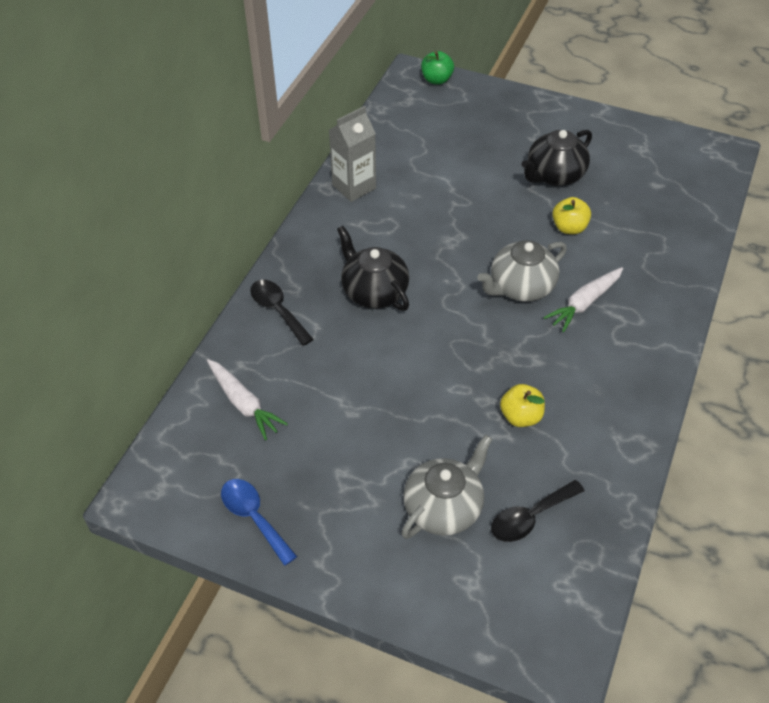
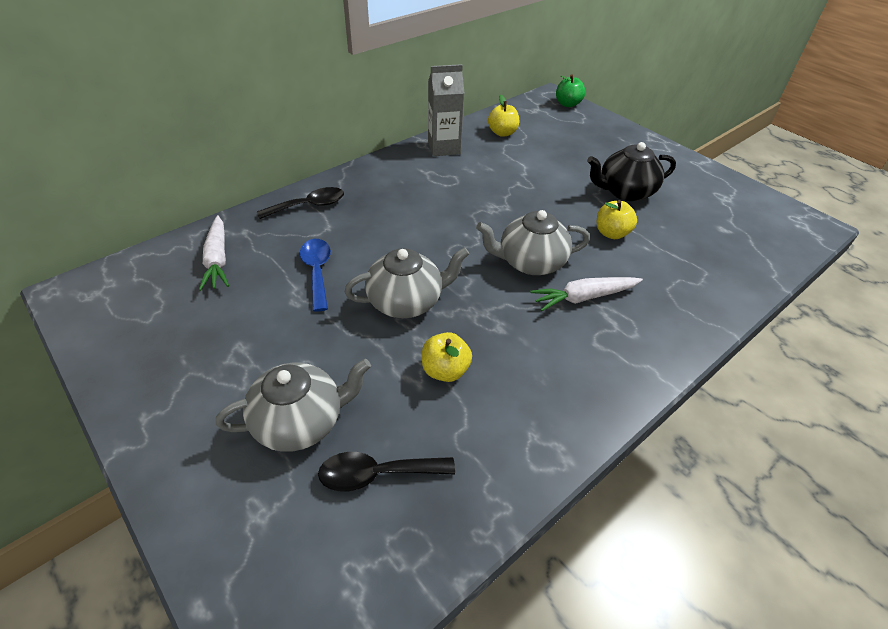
camera: 25 degrees right, 5 degrees down
blue spoon [221,479,298,566] -> blue spoon moved to [300,239,331,312]
black spoon [250,280,314,346] -> black spoon turned 75 degrees clockwise [257,187,344,219]
black teapot [337,226,409,311] -> none
none -> grey teapot [344,247,470,318]
none -> yellow apple [488,95,519,137]

